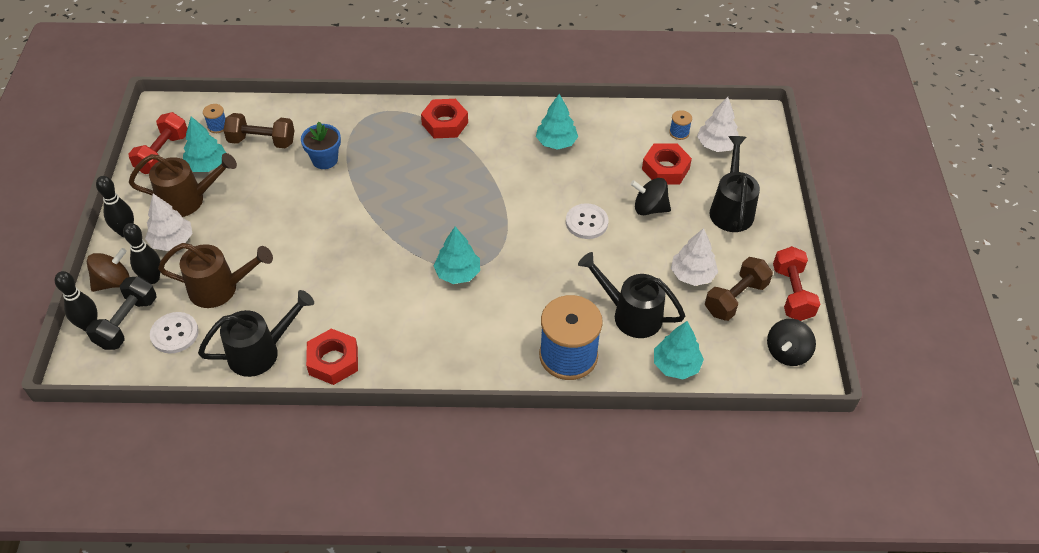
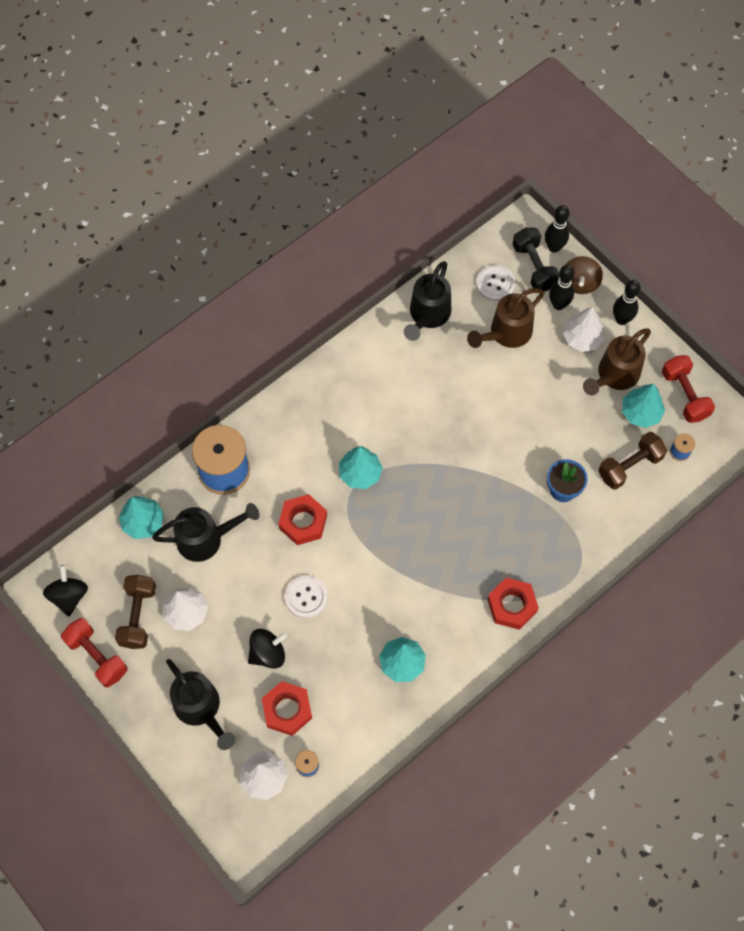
camera: 140 degrees right, 15 degrees up
red nut [306,328,358,385] -> red nut moved to [279,494,327,545]

